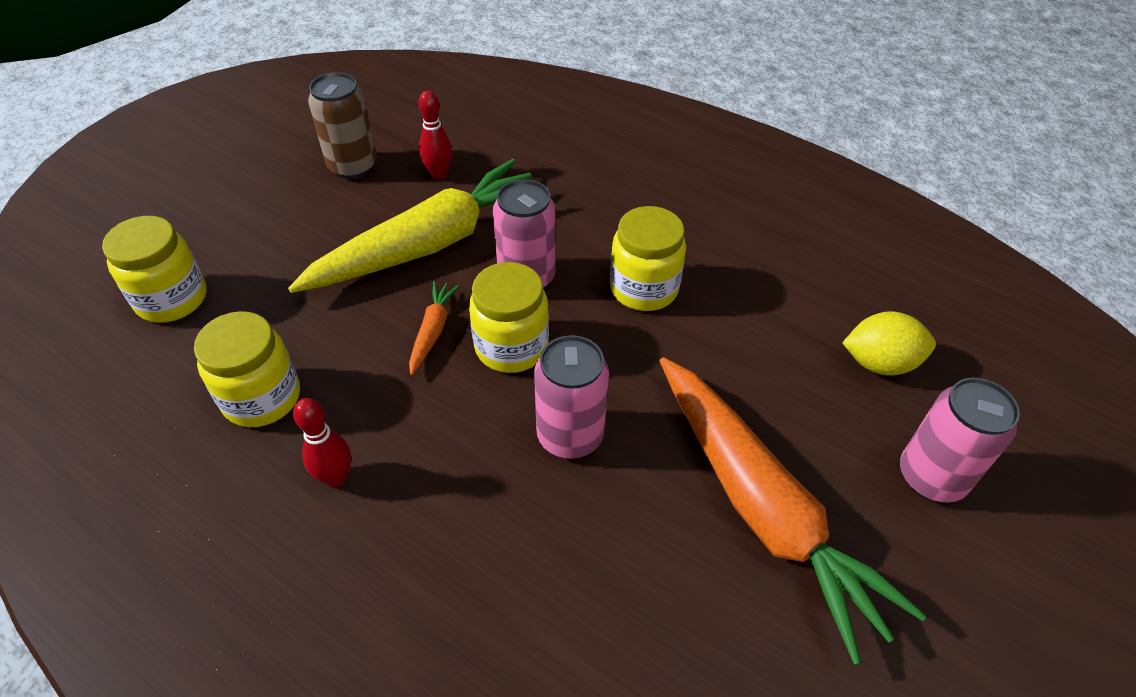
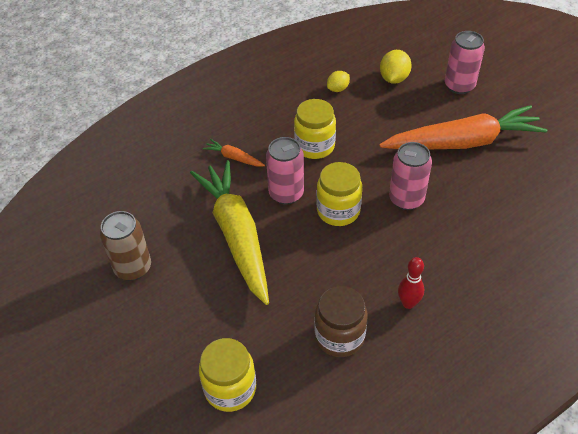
camera: 70 degrees left, 0 degrees up
yellow jar [194,311,300,427] -> brown jar [315,286,368,357]
orange carrot [409,281,460,375] -> orange carrot moved to [202,139,265,167]
red bowling pin [419,91,452,180] -> none
none -> yellow lemon [327,71,350,92]

